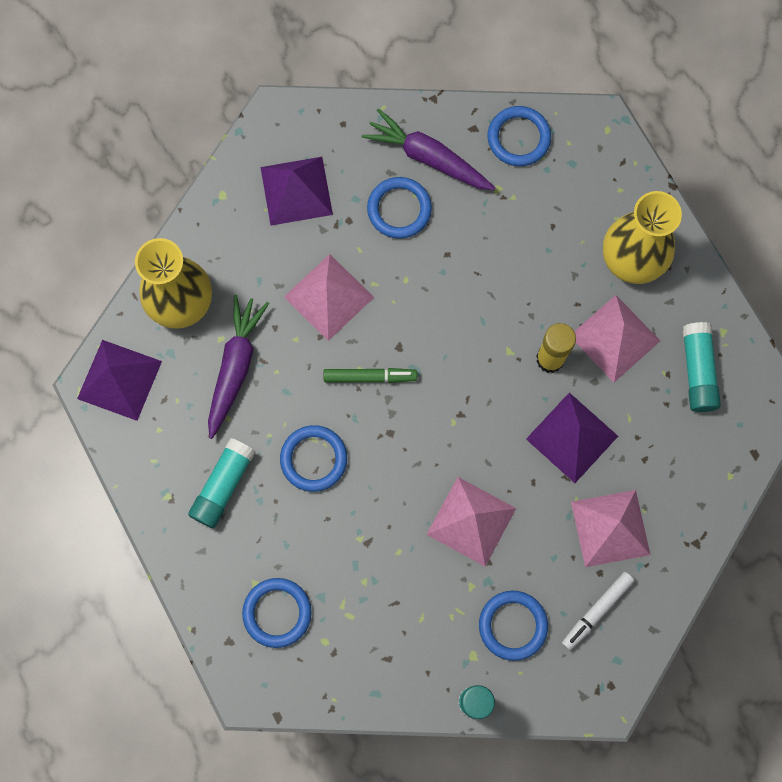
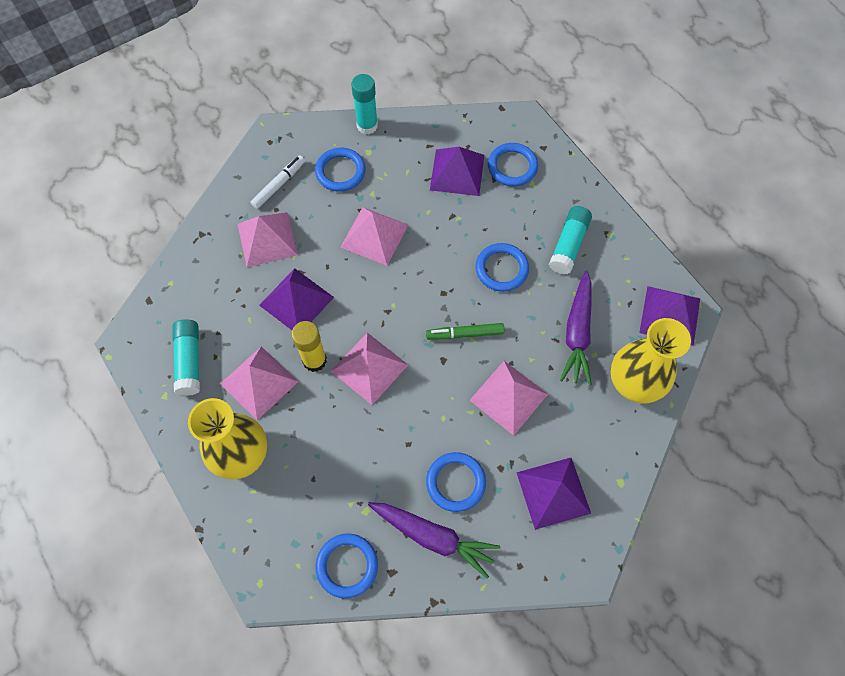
camera: 175 degrees right, 10 degrees down
none -> pink pyramid [331,333,408,405]
none -> purple pyramid [430,147,484,196]

